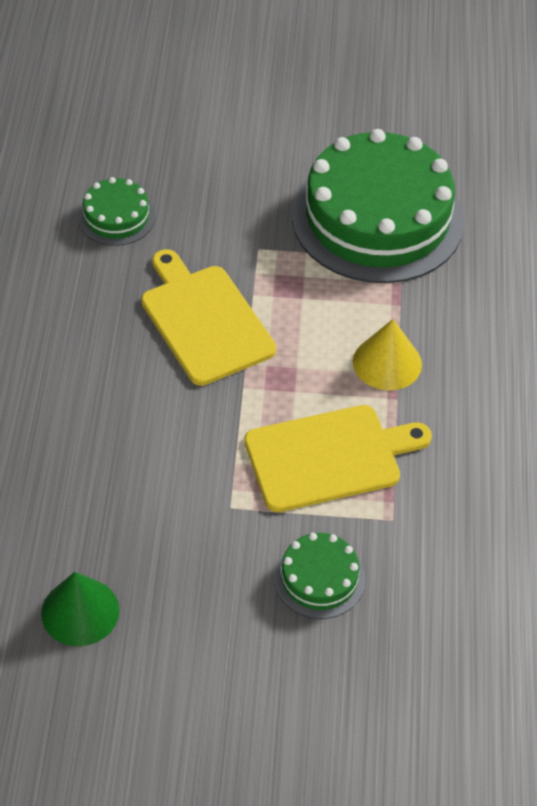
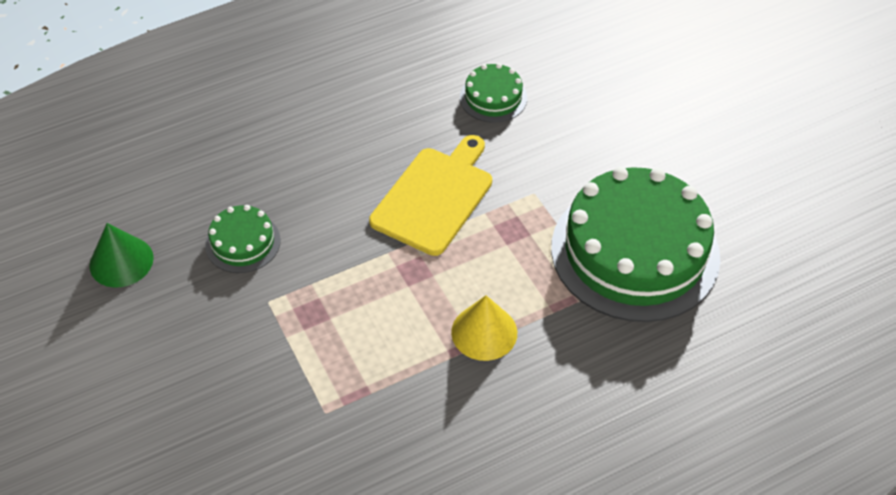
camera: 60 degrees right, 0 degrees up
yellow cutting board [244,405,432,512] -> none
green cake [274,533,365,619] -> green cake moved to [205,205,281,273]

